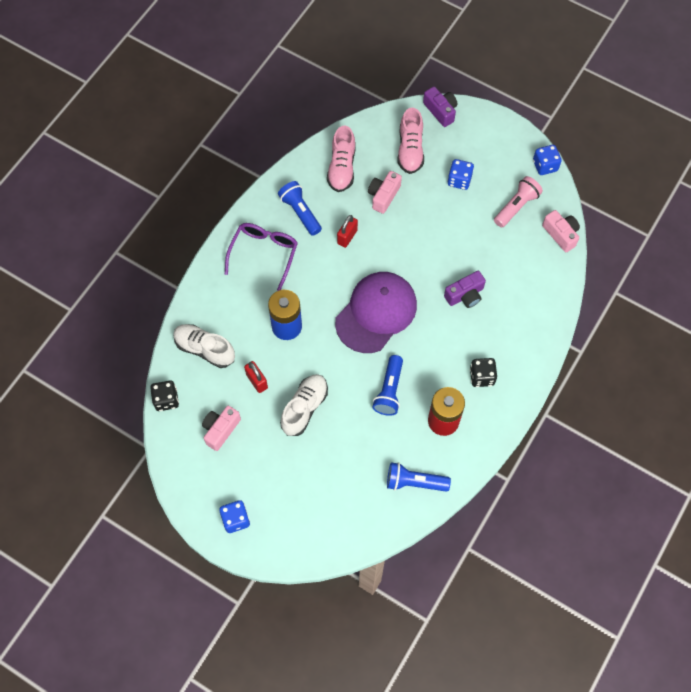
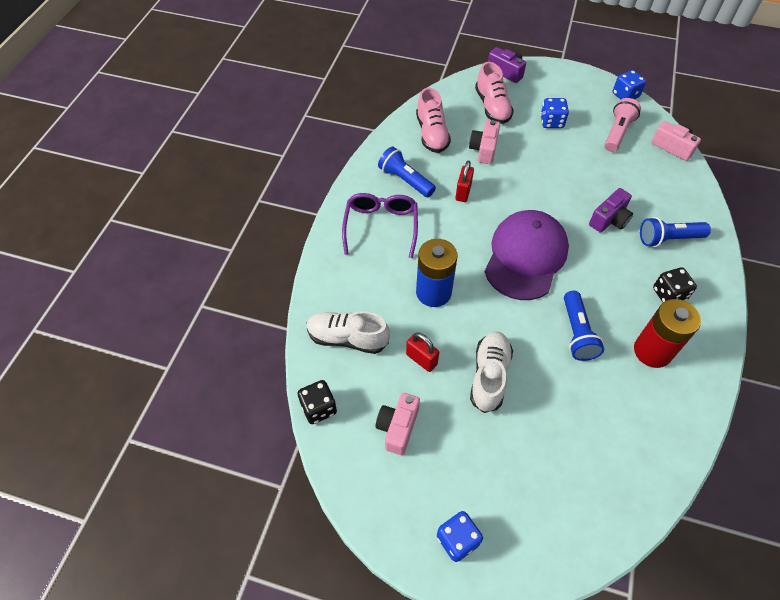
camera: 15 degrees left, 10 degrees down
blue flashlight [387,462,451,492] -> blue flashlight moved to [640,217,711,247]

